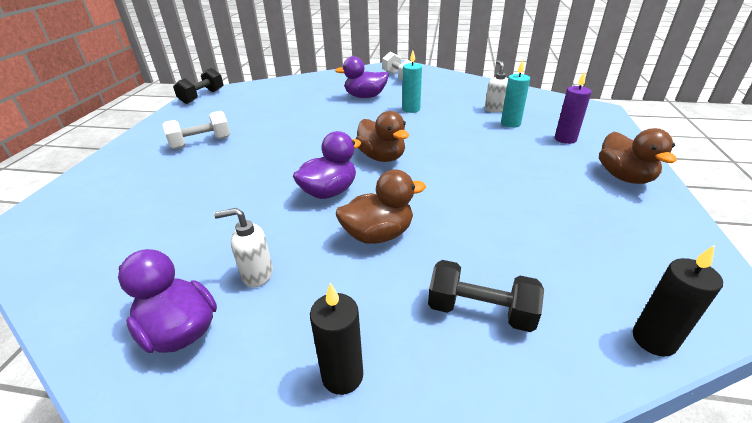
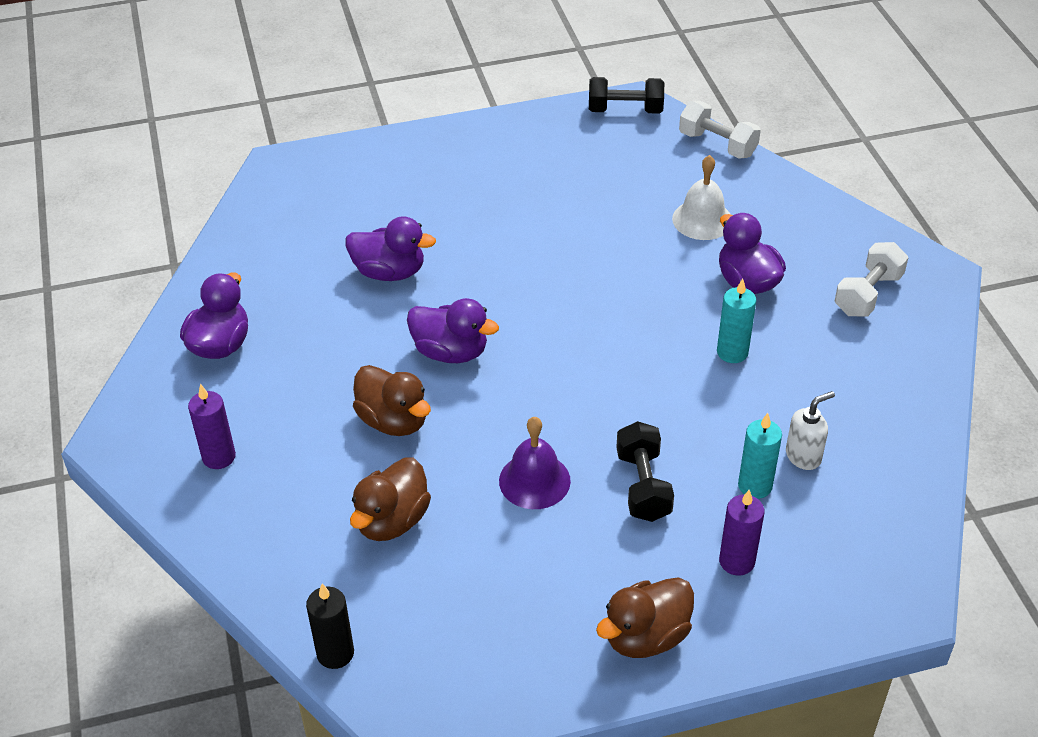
camera: 65 degrees right, 10 degrees up
white dumbbell [162,111,230,149] -> white dumbbell moved to [679,101,761,159]
white soap dispenser [214,208,273,287] -> none
black candle [310,283,363,395] -> purple candle [188,384,236,469]
brown duck [356,111,409,162] -> brown duck moved to [350,458,431,541]
black dumbbell [428,260,544,332] -> black dumbbell moved to [616,421,674,522]
none -> purple duck [345,216,436,281]
none -> purple bell [499,417,571,509]
none -> white bell [672,155,731,240]

